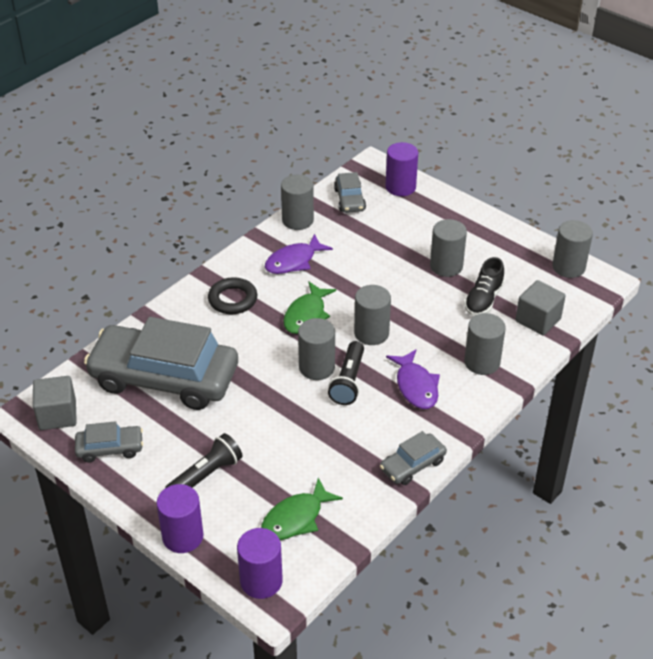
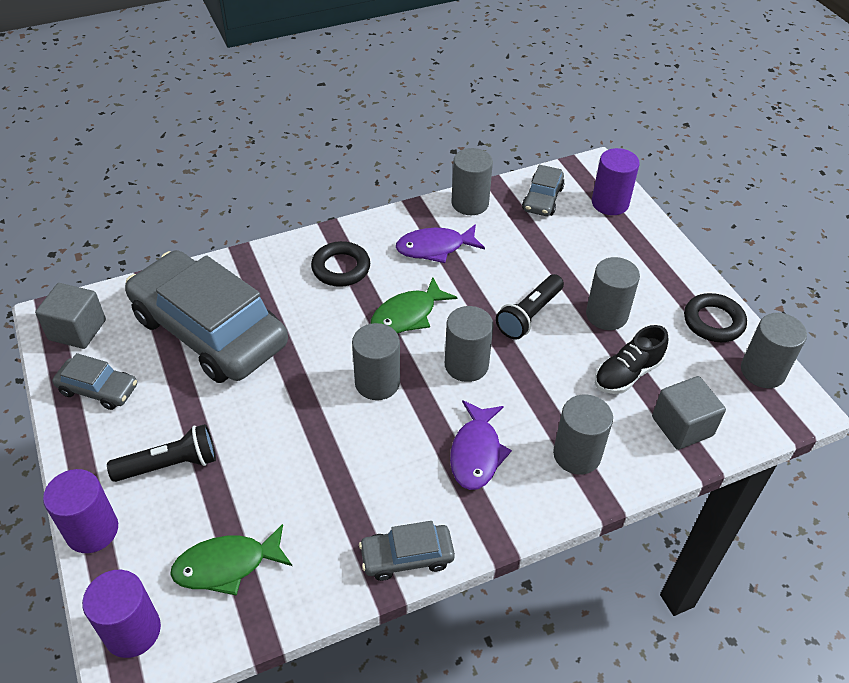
camera: 25 degrees right, 5 degrees up
black flashlight [328,341,364,405] -> black flashlight moved to [496,274,564,340]
none -> black ring [684,293,747,342]

